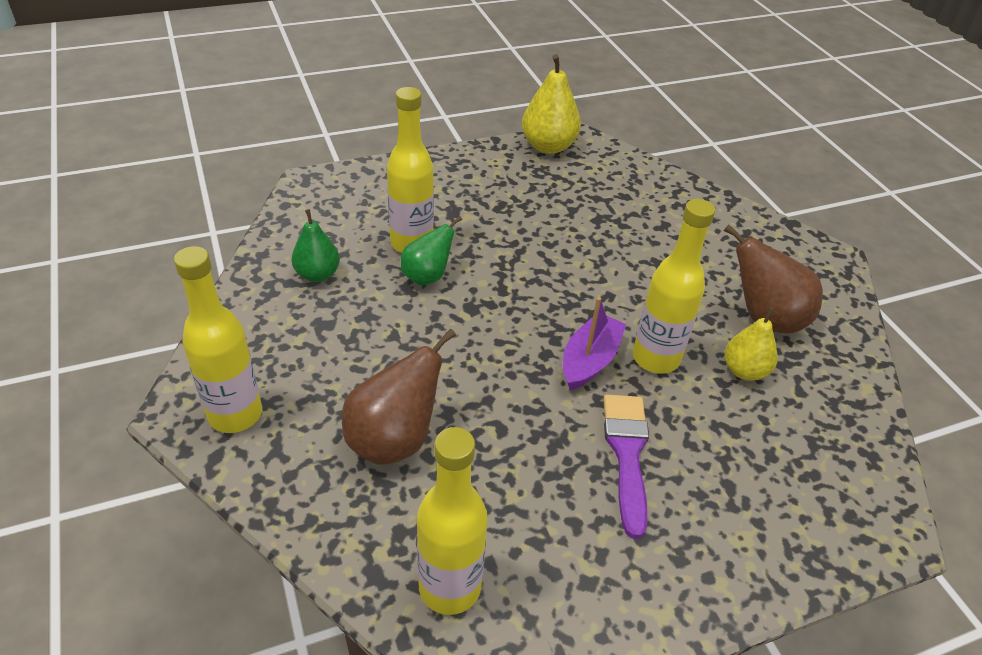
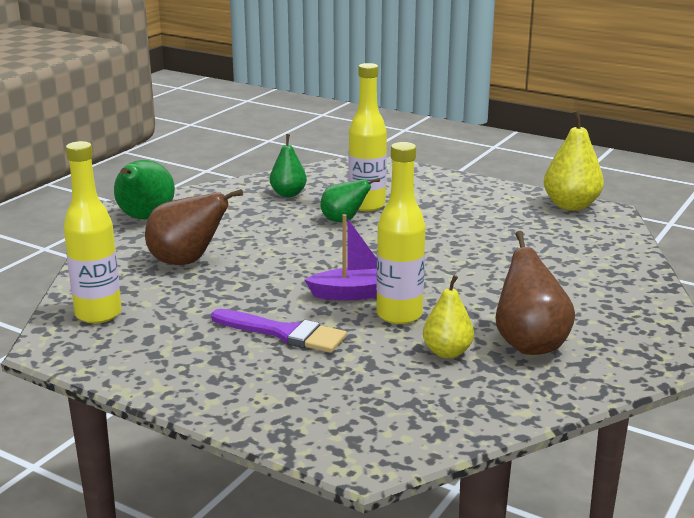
camera: 55 degrees right, 20 degrees down
yellow bottle [174,246,262,433] -> green pear [114,160,175,219]
purple brush [603,394,649,539] -> purple brush turned 60 degrees clockwise [211,309,347,353]

